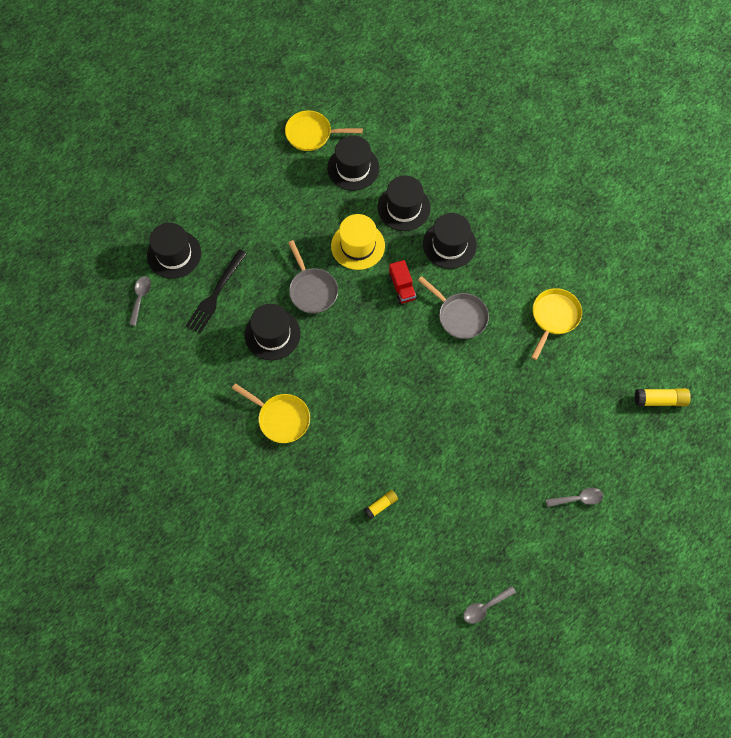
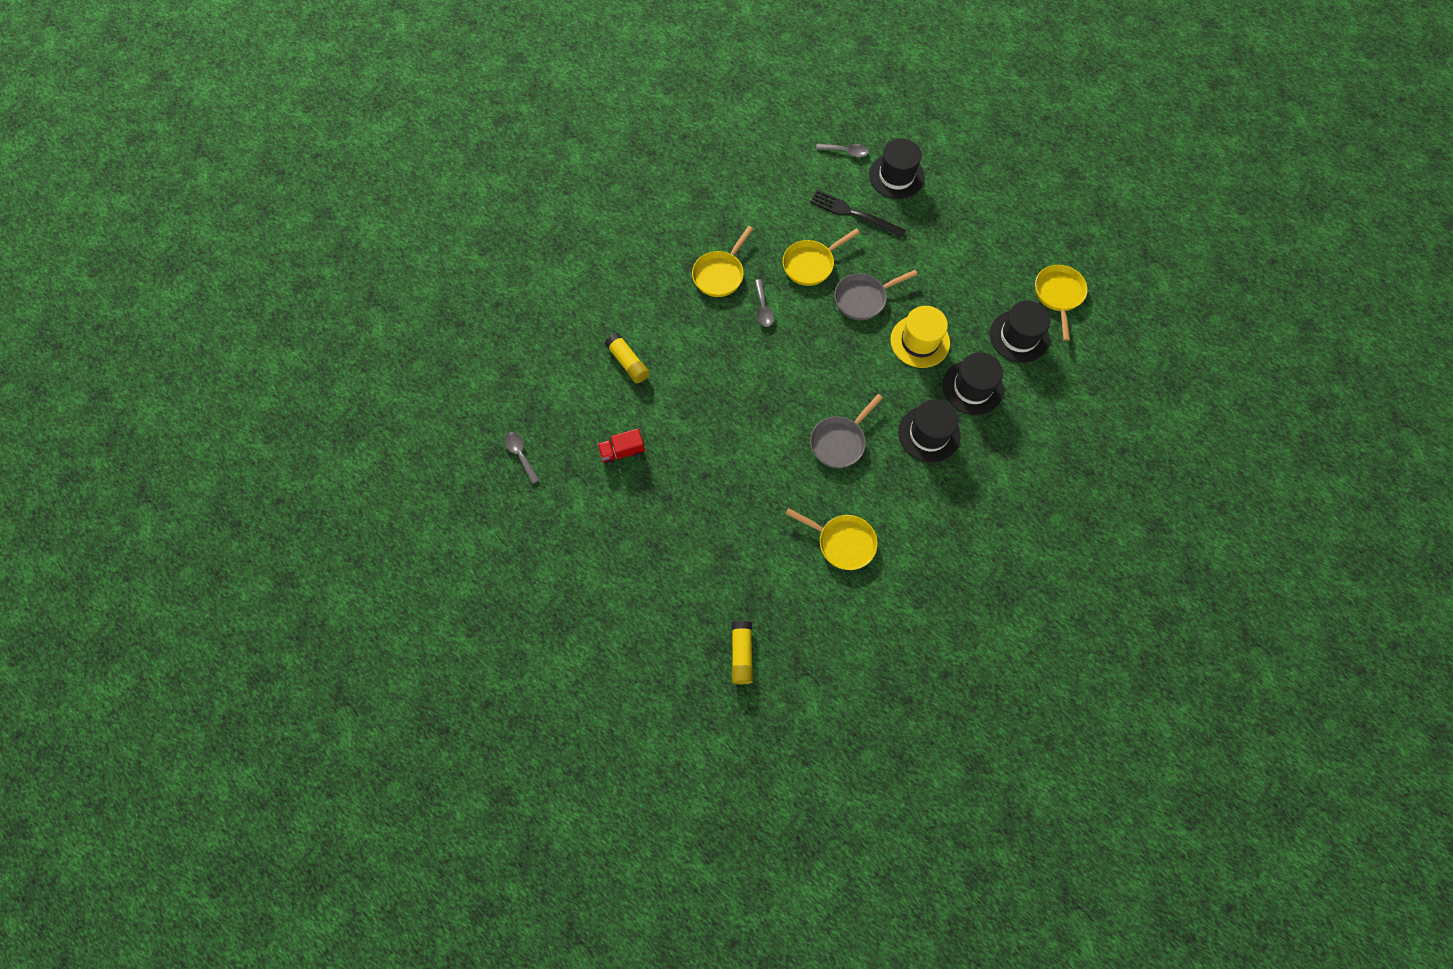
camera: 90 degrees right, 0 degrees up
black hat [245,304,301,360] -> yellow pan [783,229,860,286]
yellow glue stick [364,490,398,519] -> yellow glue stick [605,333,649,383], size x1.54
red truck [389,260,416,304] -> red truck moved to [597,429,645,466]
grey spoon [546,488,603,507] -> grey spoon moved to [755,279,774,327]

